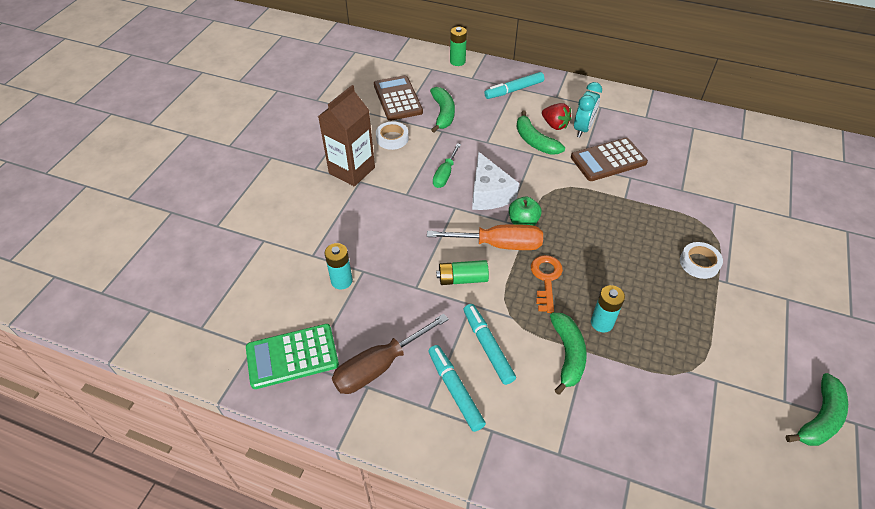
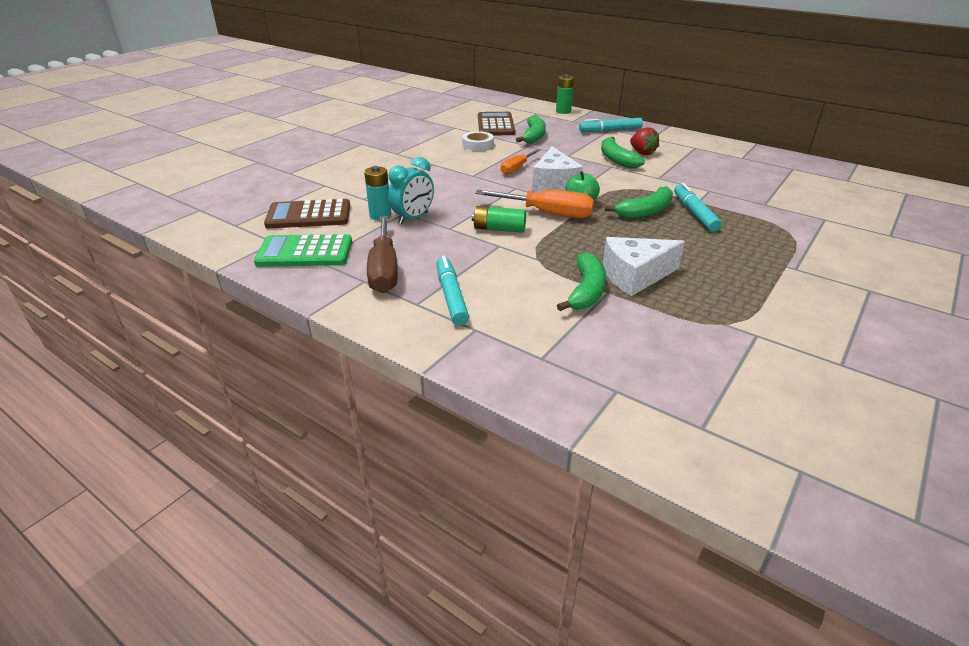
camera: 15 degrees right, 15 degrees down
brown carton [318,85,375,187] -> none
brown screwdriver [332,314,449,394] -> brown screwdriver turned 75 degrees counterclockwise [367,216,398,293]
green screwdriver [433,143,461,188] -> orange screwdriver [501,149,540,174]
turquoise marker [464,304,516,385] -> turquoise marker moved to [674,183,722,232]
orange key [531,255,563,313] -> none
brown calculator [571,138,648,181] -> brown calculator moved to [264,199,350,229]
turquoise clock [574,82,602,137] -> turquoise clock moved to [388,157,434,224]
turquoise battery [591,285,625,333] -> white cheese [603,237,685,296]
white tape [680,242,723,279] -> none
green banana [786,373,848,446] -> green banana moved to [605,186,673,219]

